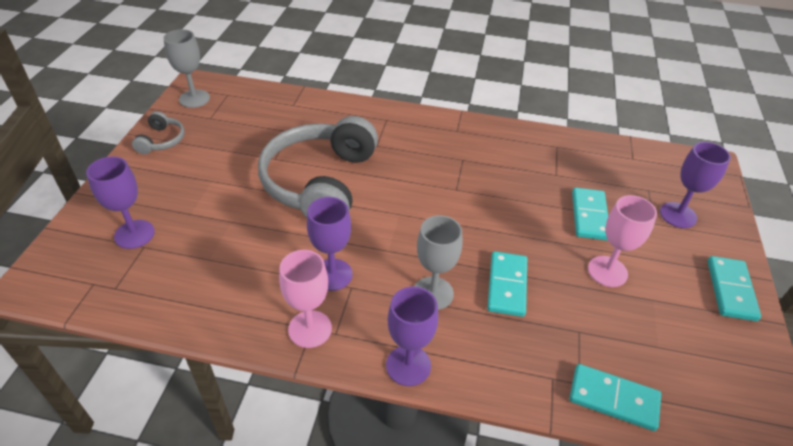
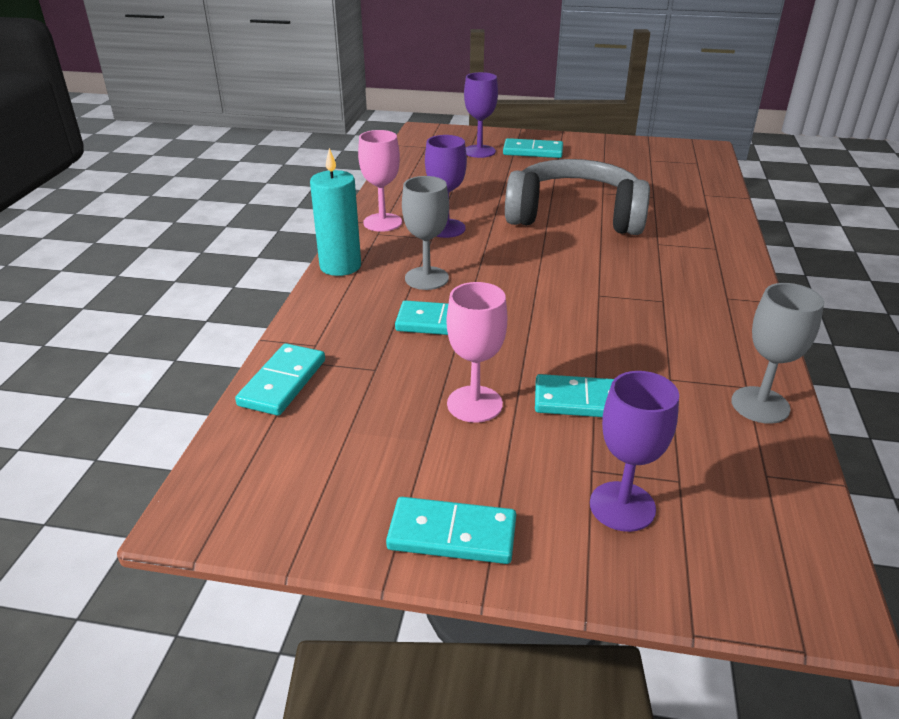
camera: 90 degrees right, 10 degrees down
grey headphones [132,111,185,154] -> none
grey goblet [163,29,210,108] -> grey goblet moved to [731,283,824,424]
purple goblet [386,286,438,386] -> turquoise candle [310,148,361,276]
none -> turquoise domino [503,138,563,158]

